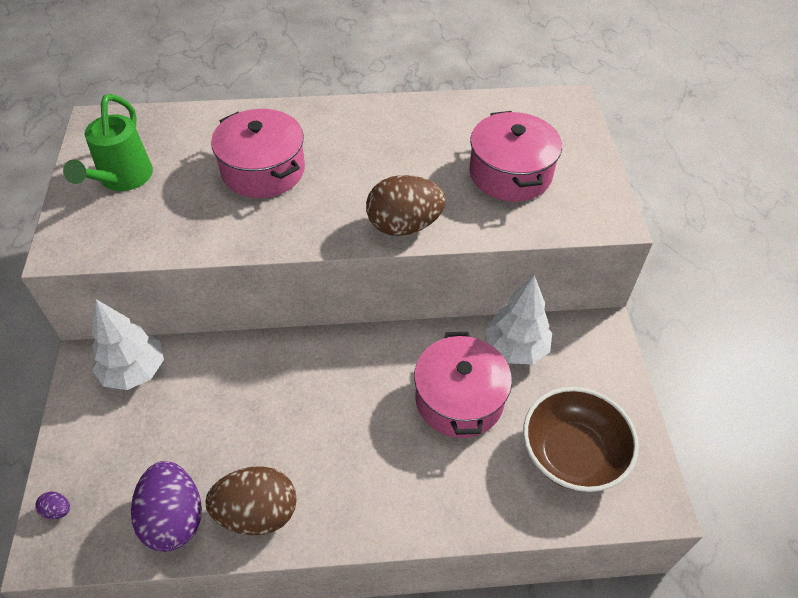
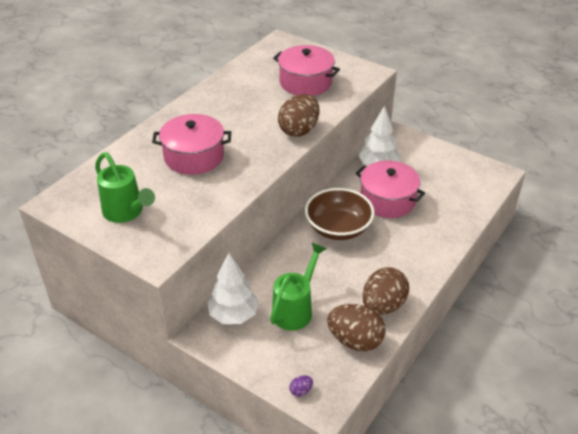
camera: 50 degrees left, 10 degrees down
purple egg [131,461,202,552] -> brown egg [327,304,386,352]
brown bowl [523,387,639,492] -> brown bowl moved to [305,188,375,240]
none -> green watering can [270,243,326,330]

